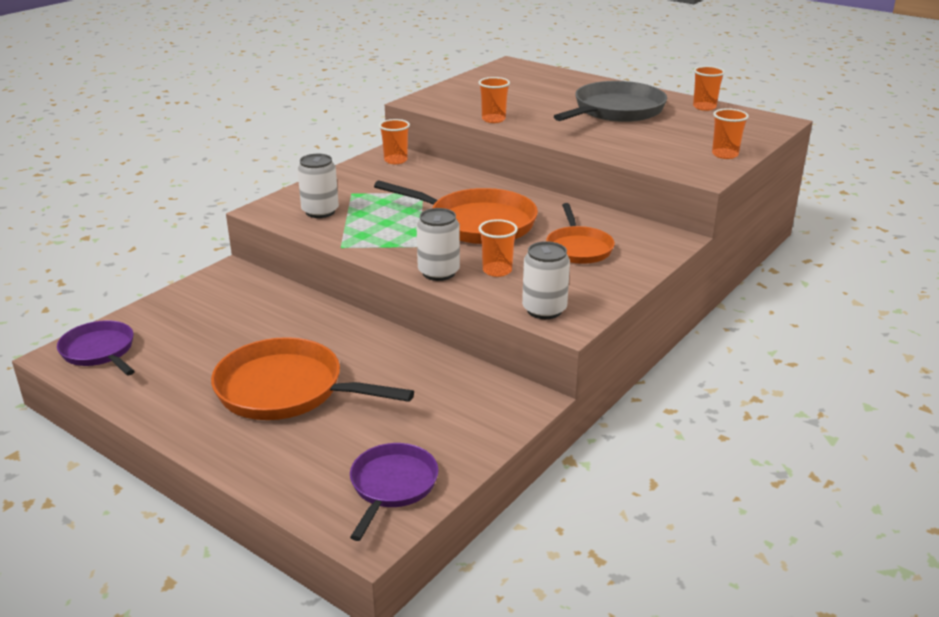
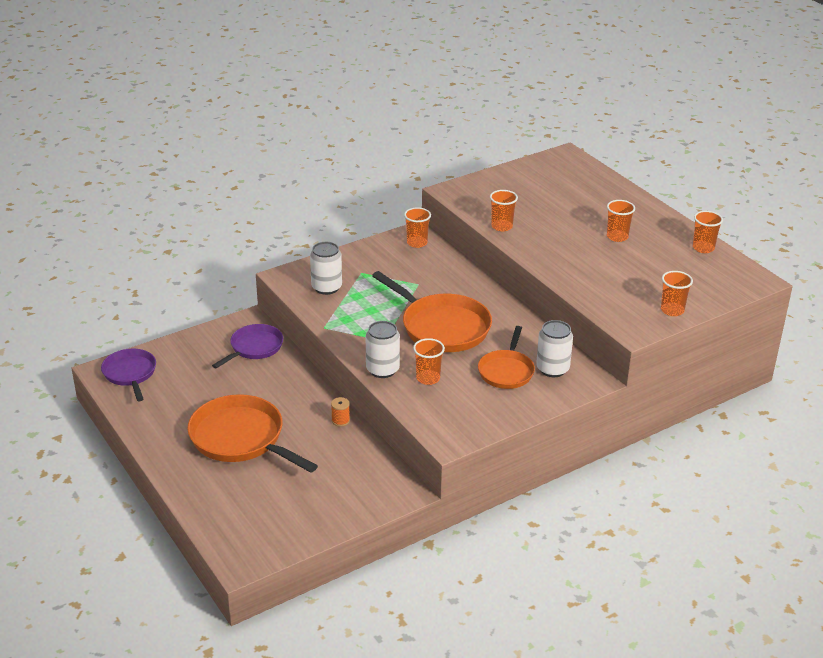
camera: 20 degrees right, 5 degrees up
purple pan [350,443,439,541] -> purple pan moved to [212,324,283,369]
white can [522,241,570,319] -> white can moved to [536,320,573,377]
grey pan [554,81,667,122] -> orange cup [607,200,635,242]
none -> orange spool [331,397,350,427]

